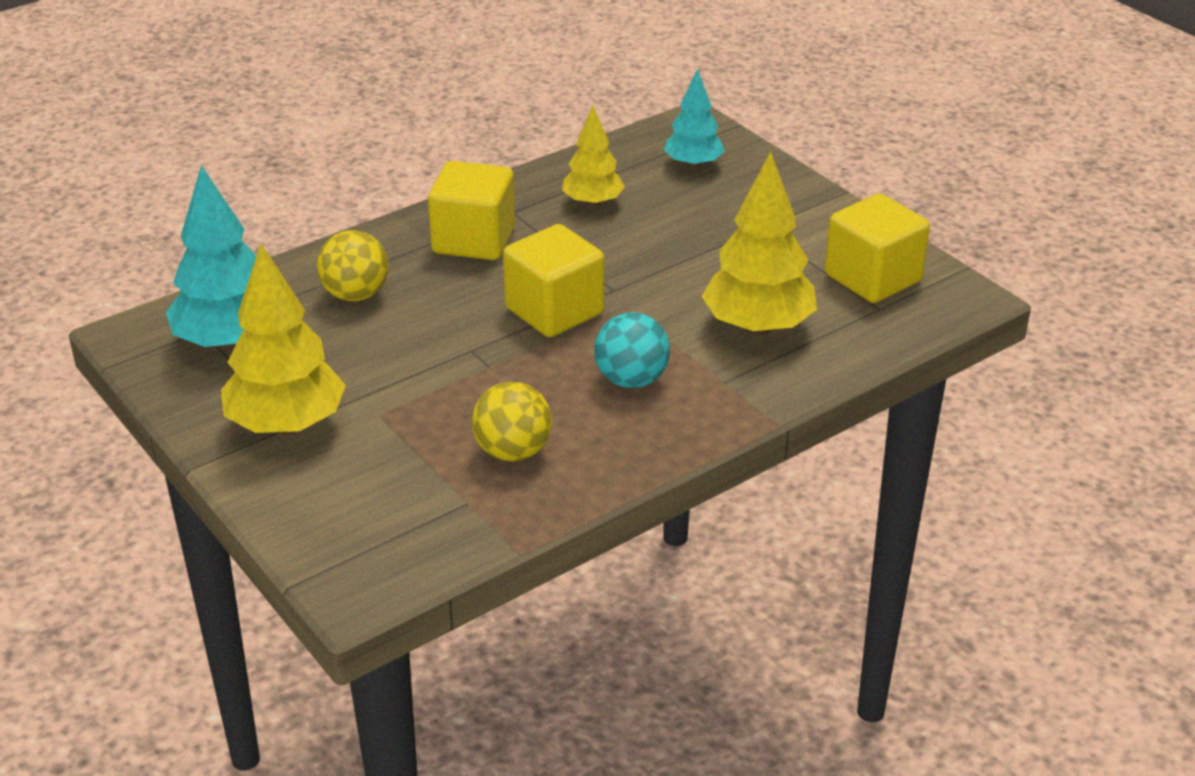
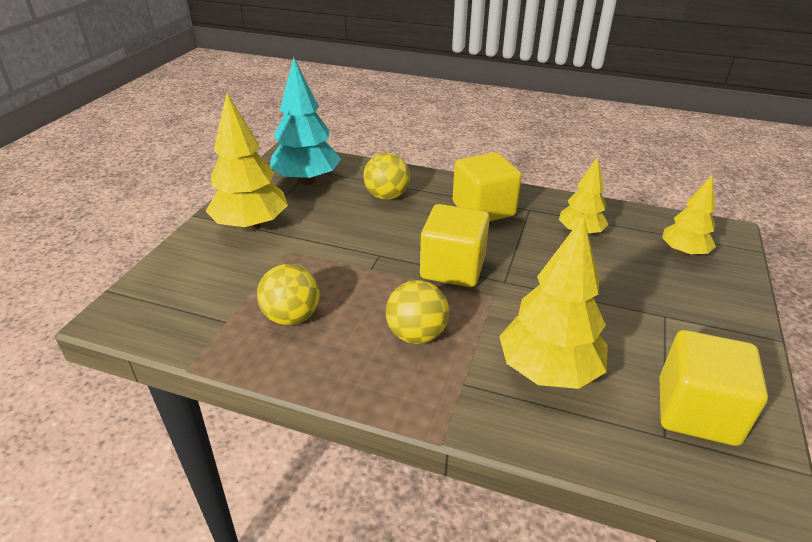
camera: 55 degrees right, 0 degrees up
turquoise ball [594,312,670,388] -> yellow ball [386,280,449,344]
turquoise tree [664,69,725,169] -> yellow tree [662,175,716,256]

